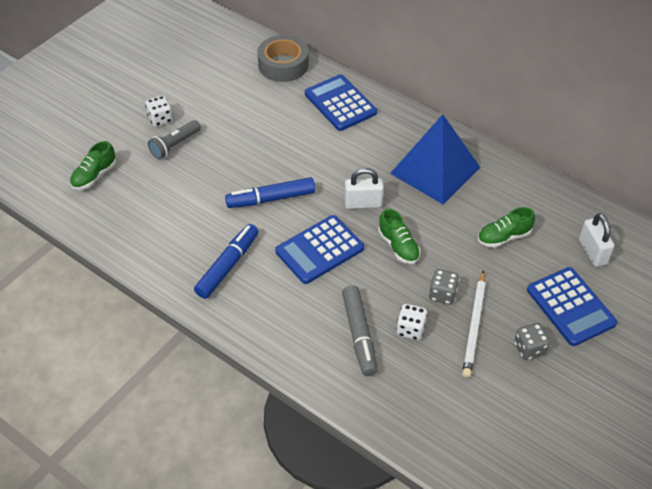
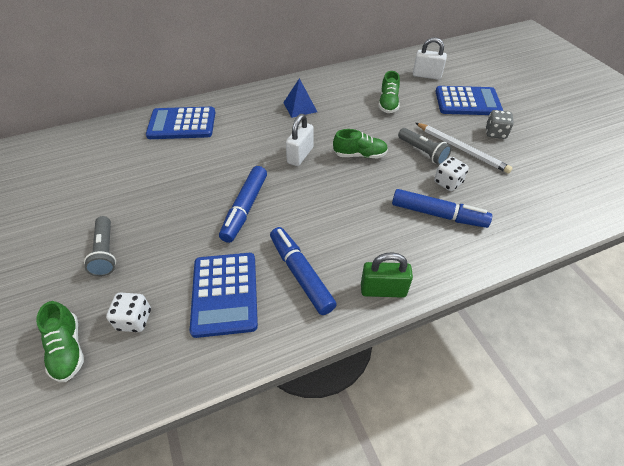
camera: 60 degrees left, 0 degrees up
white dice [145,96,173,127] -> white dice moved to [106,292,151,332]
grey tape [257,35,308,82] -> none
blue calculator [275,215,364,284] -> blue calculator moved to [190,253,258,338]
grey marker [342,285,378,376] -> blue marker [392,189,492,228]
blue pyramid [390,114,481,204] -> blue pyramid [283,78,317,118], size x0.49
grey dice [429,269,460,304] -> grey flashlight [398,128,452,165]
none -> green padlock [361,252,413,298]

